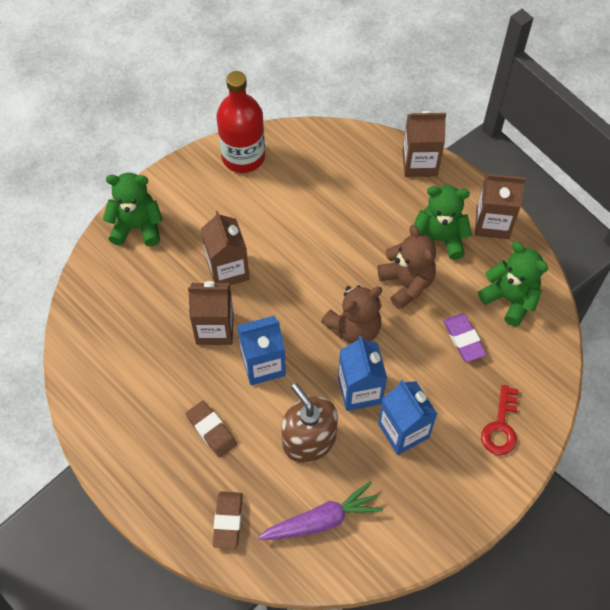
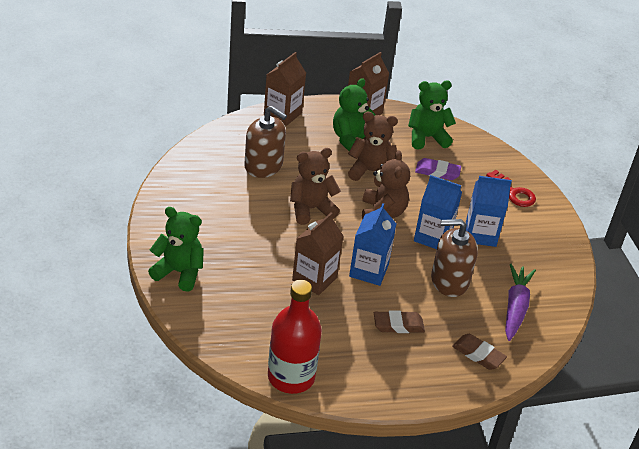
camera: 60 degrees left, 20 degrees down
green teddy bear [103,173,163,246] -> green teddy bear turned 75 degrees clockwise [148,207,204,292]
brown carton [201,211,250,285] -> none
red bottle [217,71,265,173] -> red bottle moved to [268,280,322,394]
none -> brown soap dispenser [244,106,287,178]
none -> brown teddy bear [290,148,341,225]

